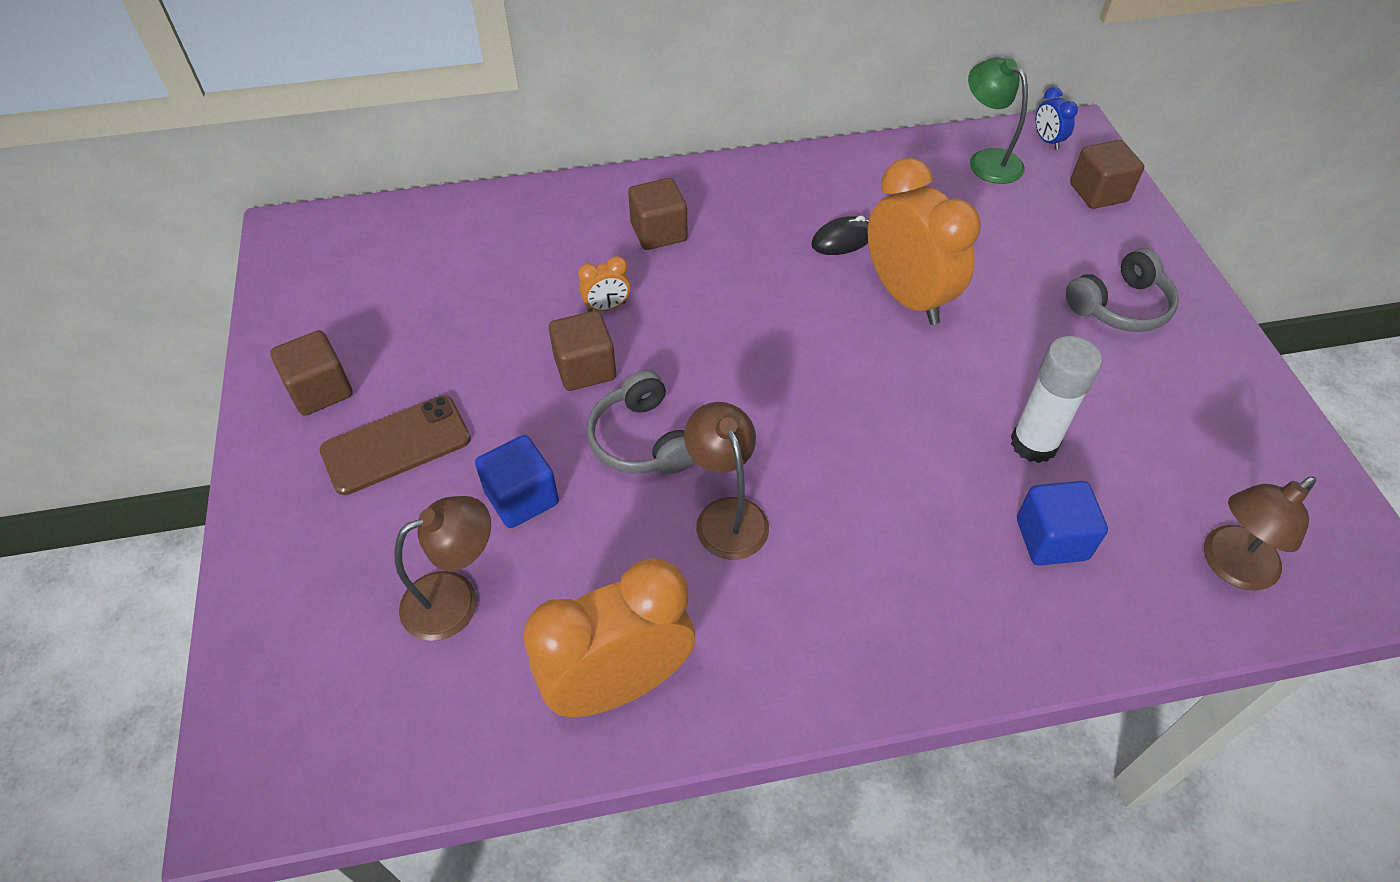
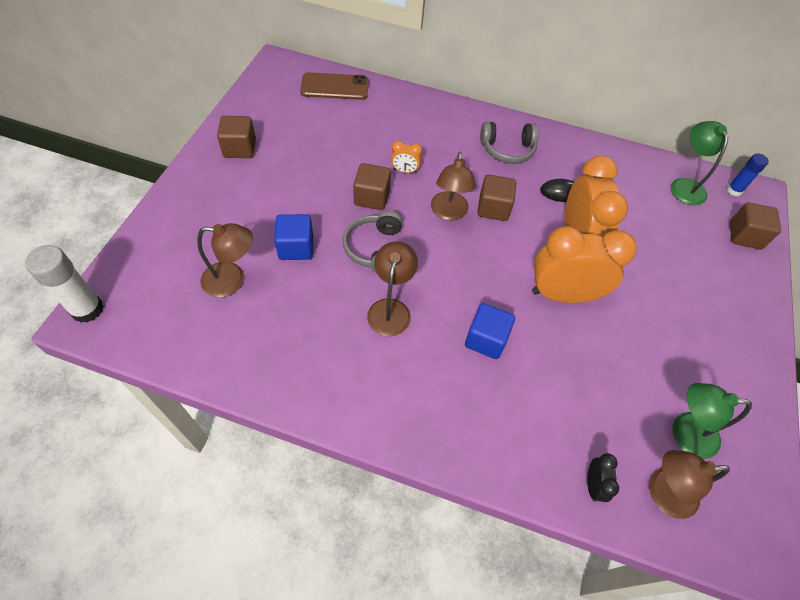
camera: 25 degrees right, 5 degrees up
brown phone [320,395,471,495] -> brown phone moved to [300,72,369,100]
orange clock [523,558,695,717] -> orange clock moved to [532,226,637,303]
brown cube [628,178,688,250] -> brown cube moved to [477,175,516,221]
white glue stick [1011,336,1102,463] -> white glue stick moved to [25,245,104,323]
blue cube [1017,481,1108,566] -> blue cube moved to [465,303,515,359]
blue clock [1036,87,1078,150] -> blue glue stick [727,153,769,196]
grey headphones [1066,248,1179,332] -> grey headphones moved to [480,122,539,164]
none -> brown lamp [431,152,476,221]
none -> black clock [587,453,619,502]
none -> green lamp [673,383,752,459]

